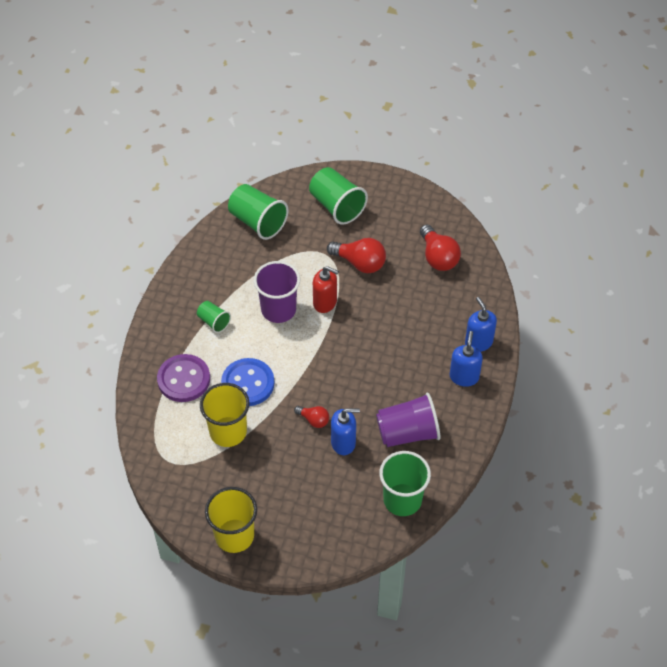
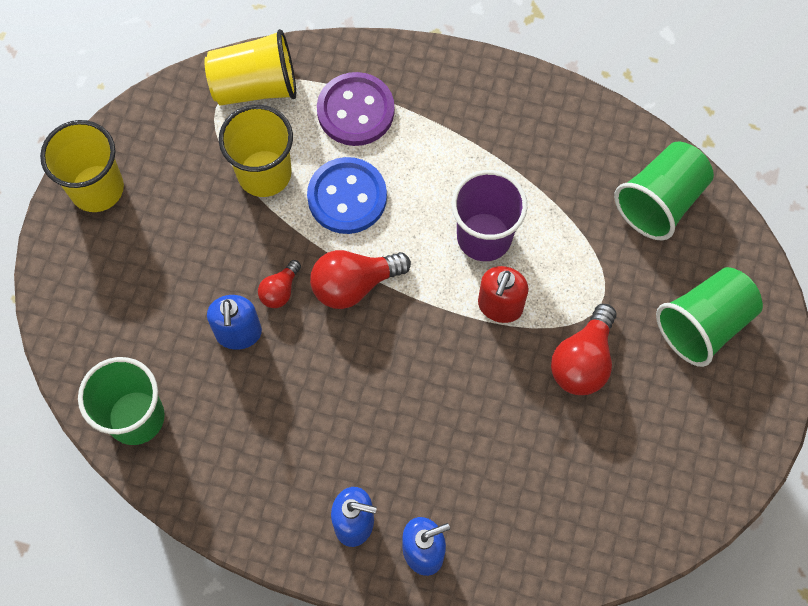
camera: 90 degrees right, 15 degrees up
green cup [197,301,231,333] -> none
purple cup [376,393,440,447] -> none
red light bulb [420,225,461,271] -> red light bulb moved to [310,250,411,309]
none -> yellow cup [204,29,296,106]

